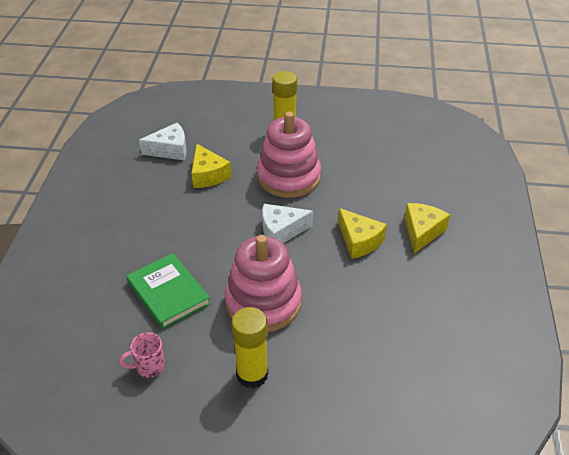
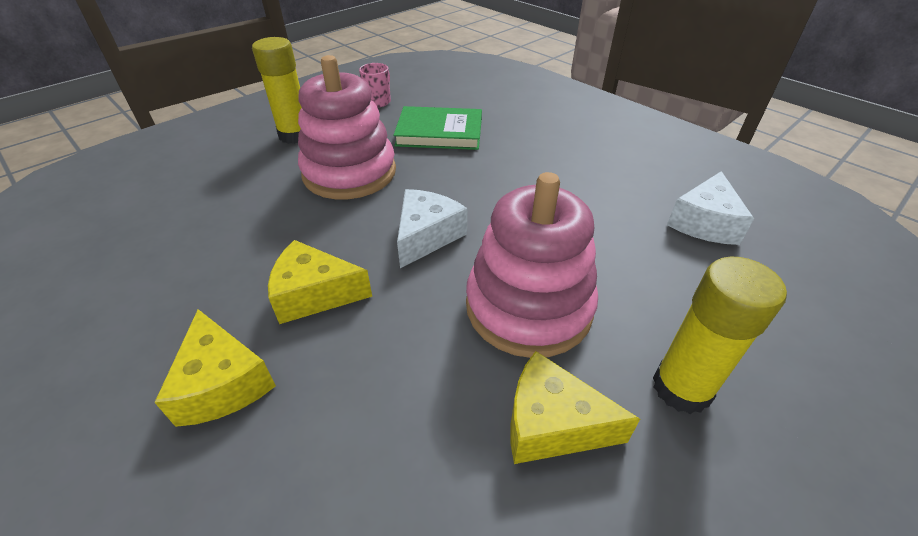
camera: 130 degrees right, 0 degrees up
yellow cheese [191,144,232,188] -> yellow cheese moved to [510,351,640,464]

